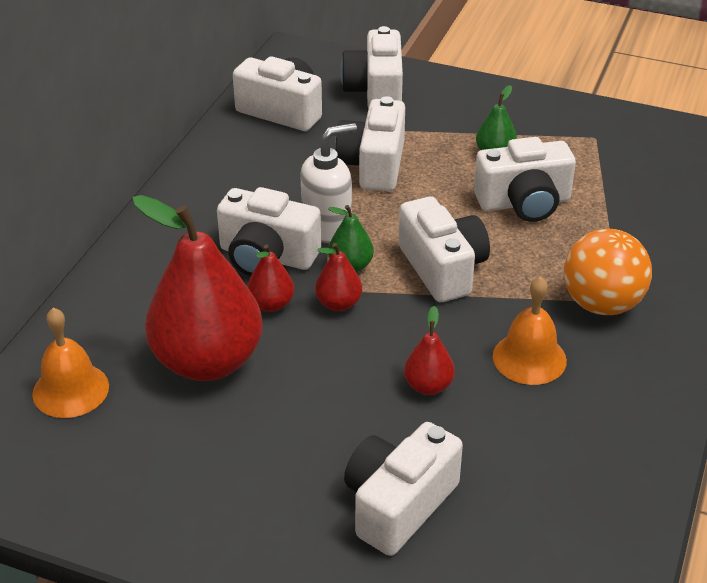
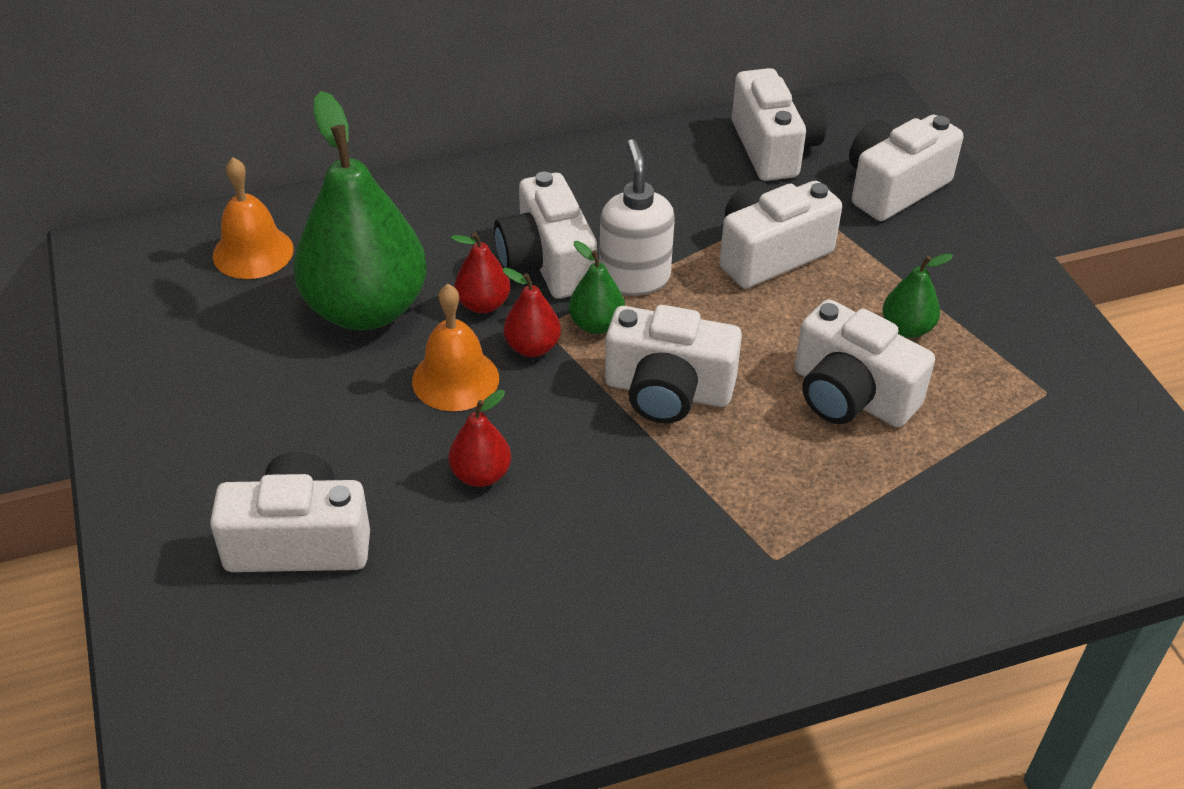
camera: 50 degrees right, 5 degrees up
red pear [132,195,262,381] -> green pear [293,91,427,331]
white soap dispenser [300,123,357,243] -> white soap dispenser turned 120 degrees counterclockwise [599,139,675,296]
white camera [399,196,490,302] -> white camera turned 75 degrees clockwise [605,305,742,423]
orange bell [493,276,567,385] -> orange bell moved to [412,284,499,411]
orange ball [564,229,652,315] -> none

